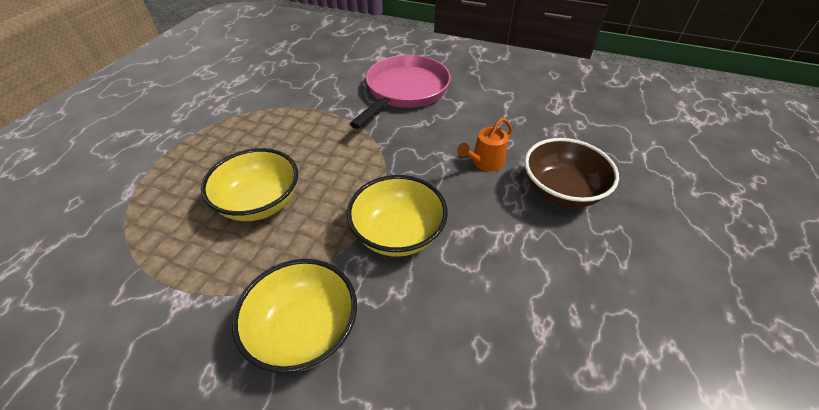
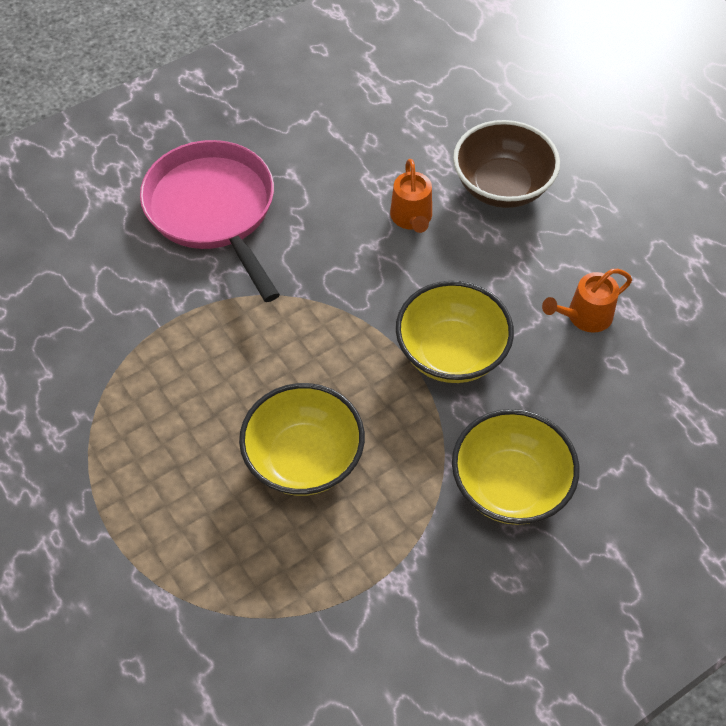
camera: 55 degrees left, 10 degrees up
none -> orange watering can [542,269,632,333]

